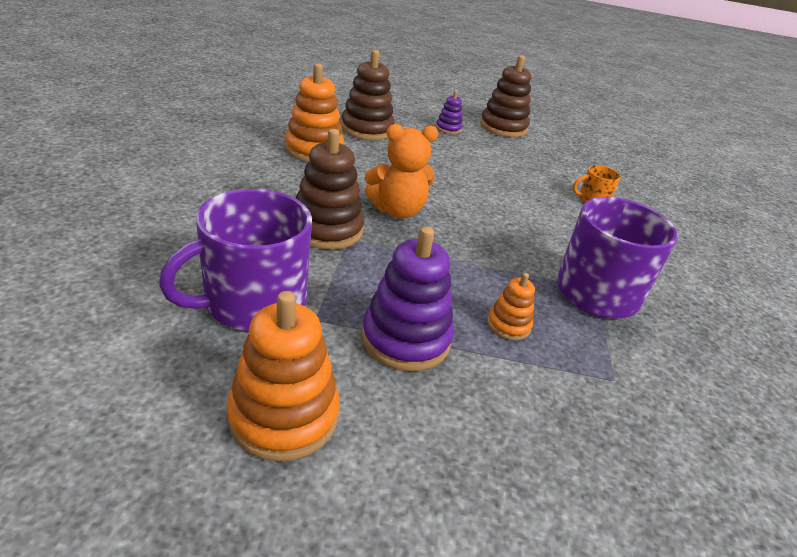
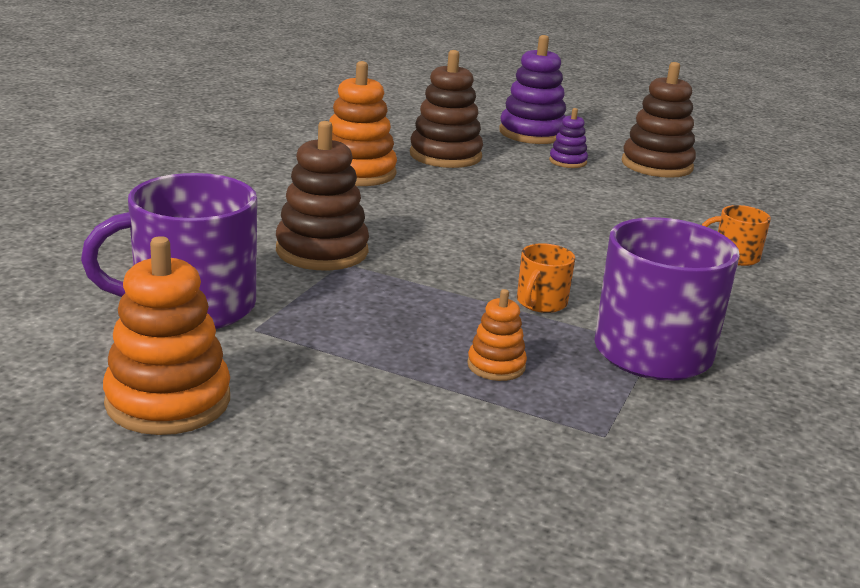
camera: 20 degrees right, 10 degrees down
purple stacking toy [361,226,454,372] -> purple stacking toy moved to [499,35,566,144]
orange teddy bear [365,124,439,218] -> none
none -> orange mug [517,243,575,313]

